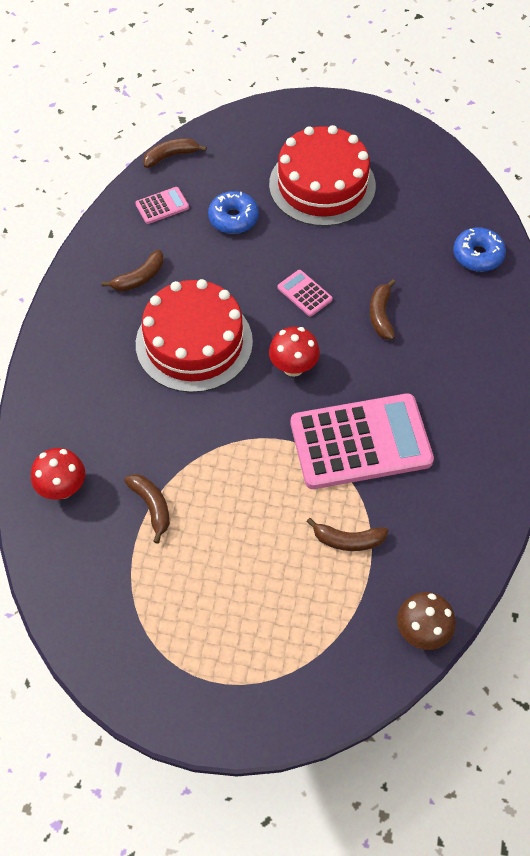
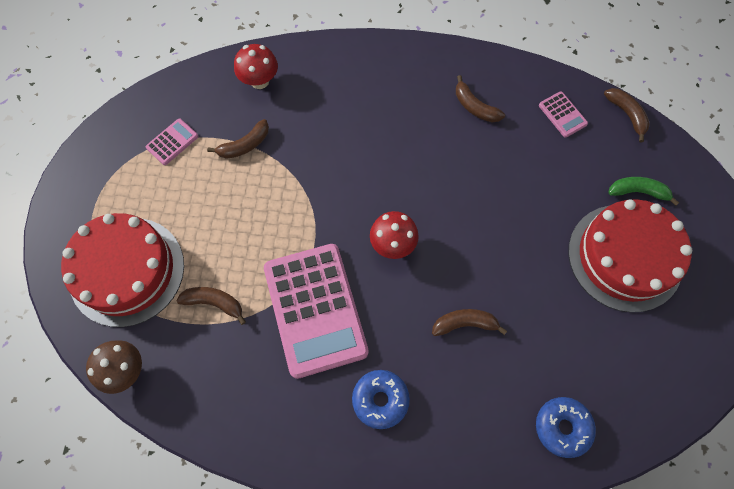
camera: 85 degrees right, 10 degrees up
red cake [136,279,253,393] -> red cake moved to [61,213,184,327]
blue donut [208,191,259,234] -> blue donut moved to [352,370,410,429]
pink calculator [278,270,333,317] -> pink calculator moved to [146,118,198,165]
brown banana [306,518,389,551] -> brown banana turned 105 degrees clockwise [176,287,246,325]
none -> green banana [608,177,679,206]

